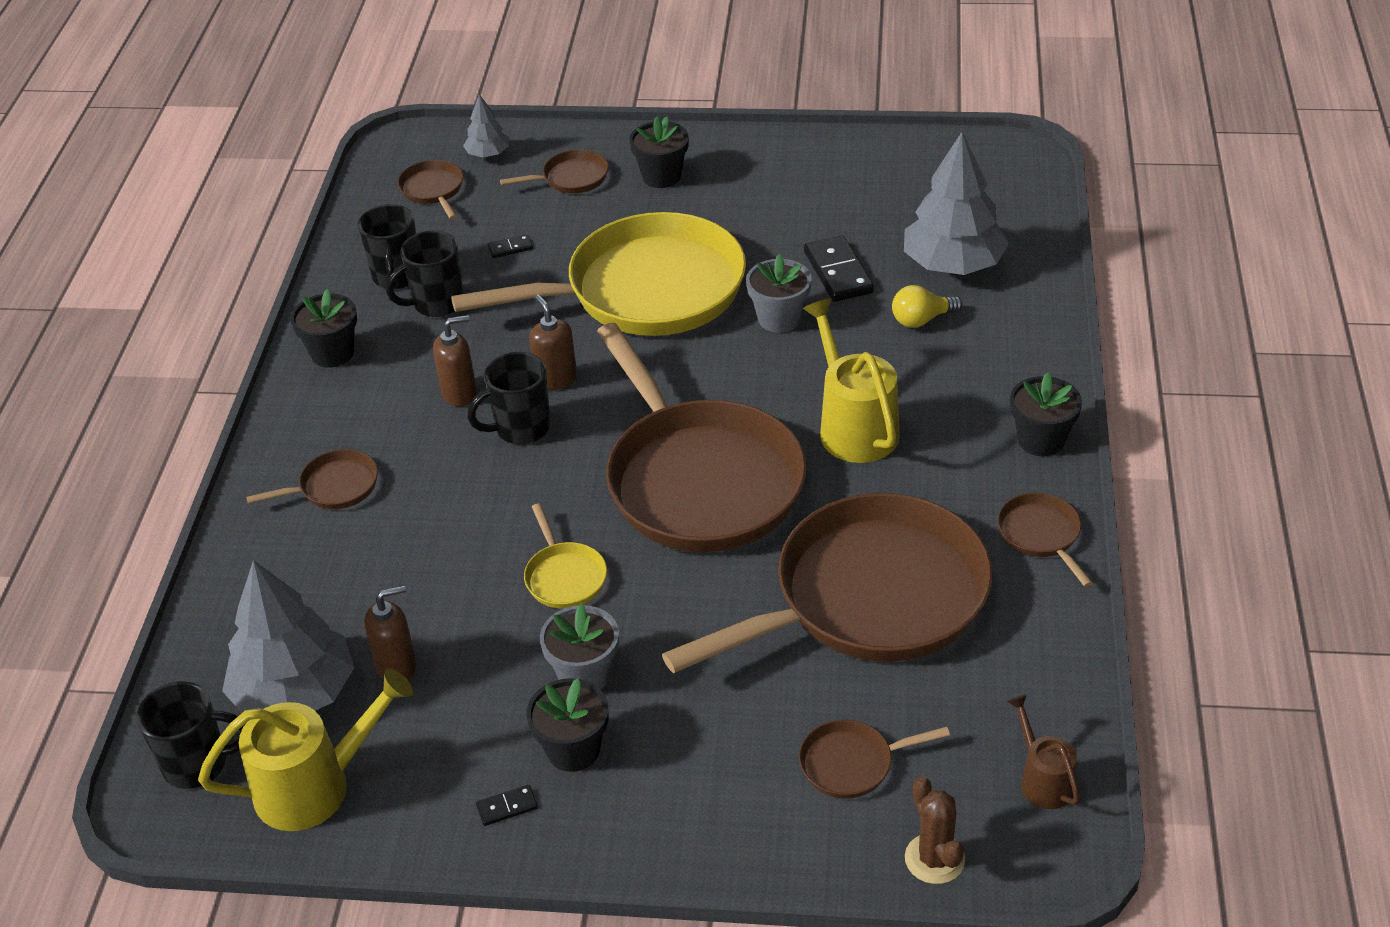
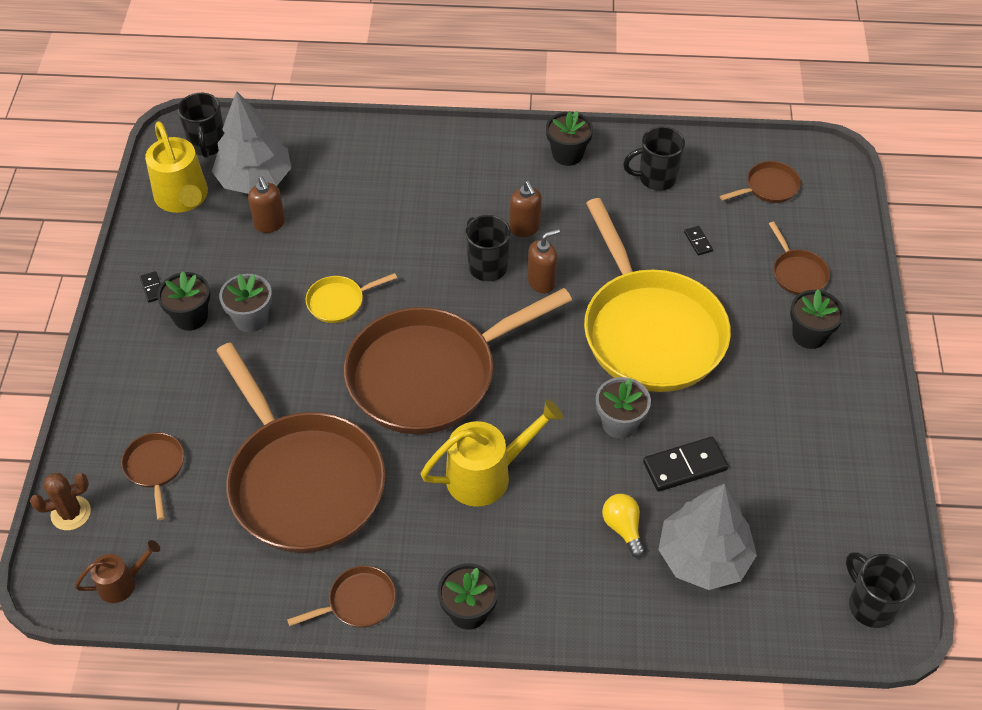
camera: 85 degrees right, 10 degrees up
brown pan [246,449,378,509] -> none
black mug [386,231,463,317] -> black mug moved to [846,552,916,628]
grey tree [463,94,509,157] -> none

